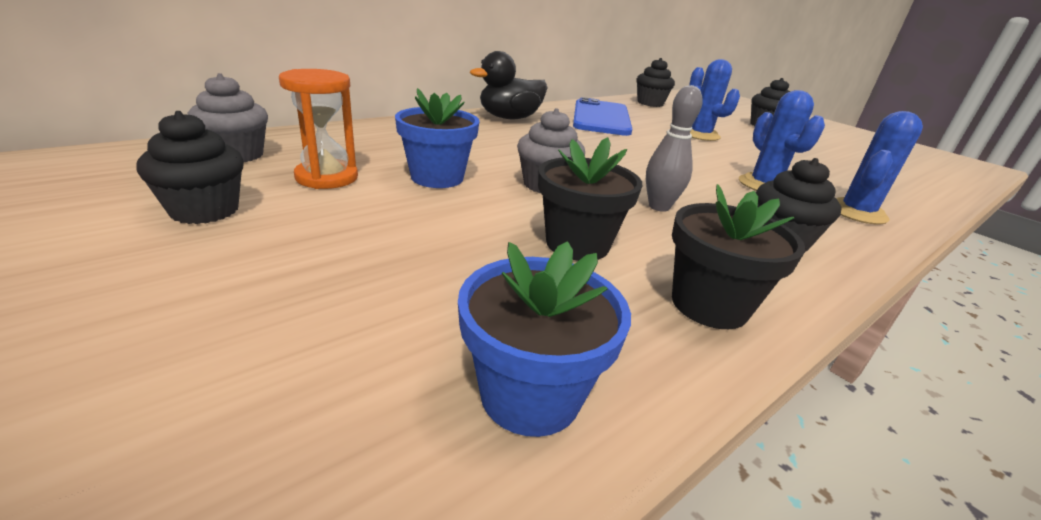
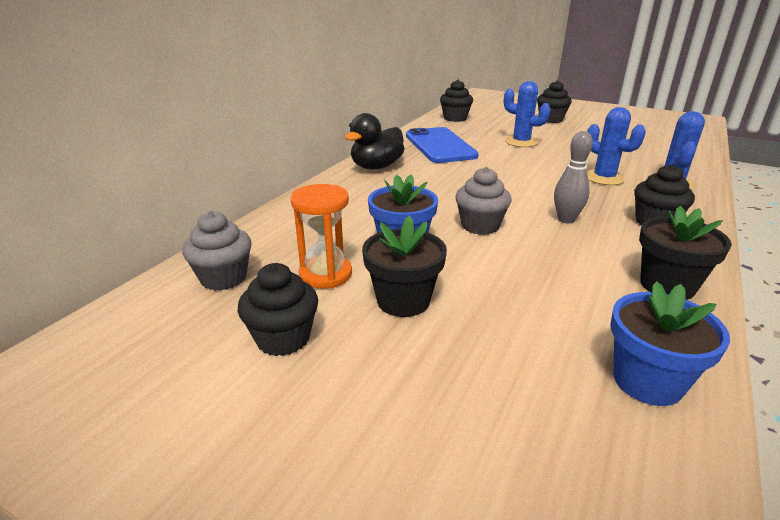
camera: 20 degrees left, 0 degrees up
black flower pot [538,137,642,261] -> black flower pot moved to [362,215,447,317]

